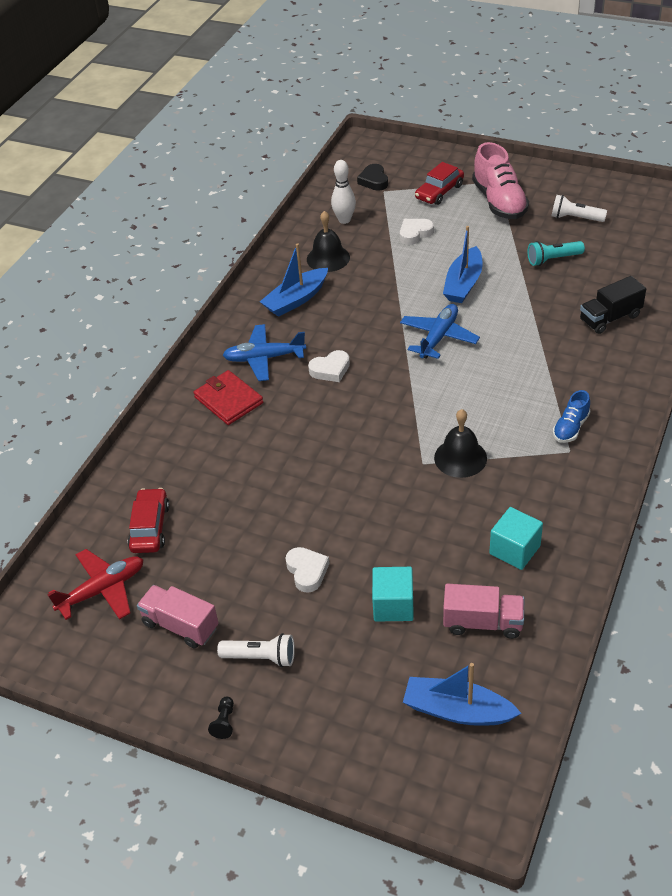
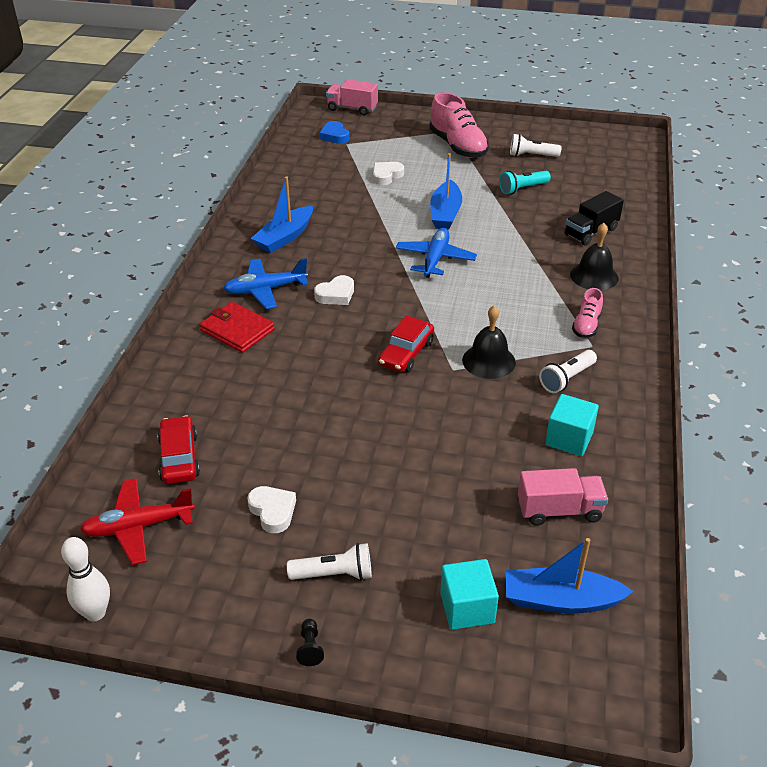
camera: 15 degrees left, 5 degrees down
red plane [48,549,144,620] -> red plane turned 150 degrees counterclockwise [80,478,195,565]
pink truck [137,585,219,648] -> pink truck moved to [326,79,378,115]
white heart [286,547,330,593] -> white heart moved to [247,486,296,533]
black bell [307,211,350,272] -> black bell moved to [570,223,619,290]
white bowling pin [331,160,356,224] -> white bowling pin moved to [61,537,110,621]
black heart [357,164,388,191] -> blue heart [319,121,349,144]
turquoise cube [372,567,414,622] -> turquoise cube moved to [440,559,499,630]
red car [415,162,464,205] -> red car moved to [378,315,434,372]
blue shoe [553,390,591,443] -> pink shoe [572,288,603,338]
none -> white flashlight [539,350,597,393]

